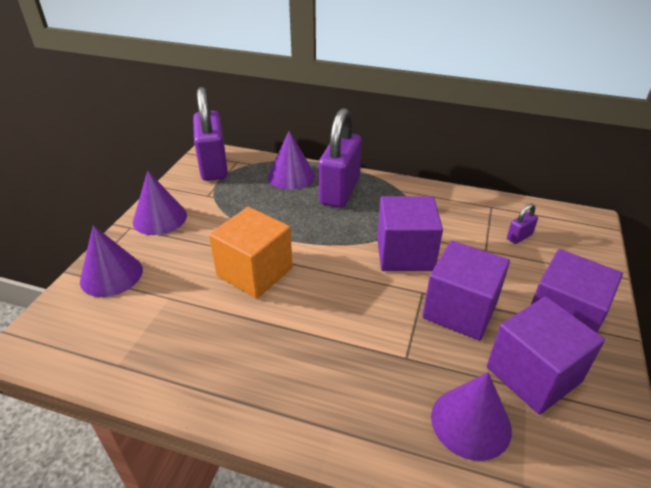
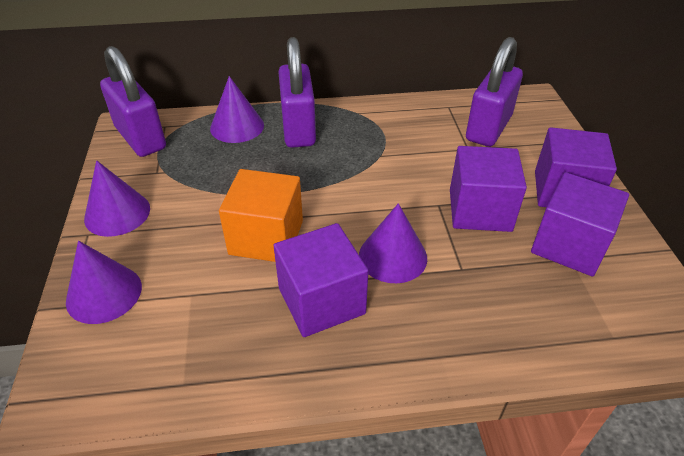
camera: 25 degrees left, 5 degrees up
purple cube [377,196,443,271] -> purple cube moved to [274,223,368,337]
purple cone [431,372,512,461] -> purple cone moved to [359,203,427,283]
purple padlock [507,203,538,244] -> purple padlock [466,37,523,147], size x2.41

